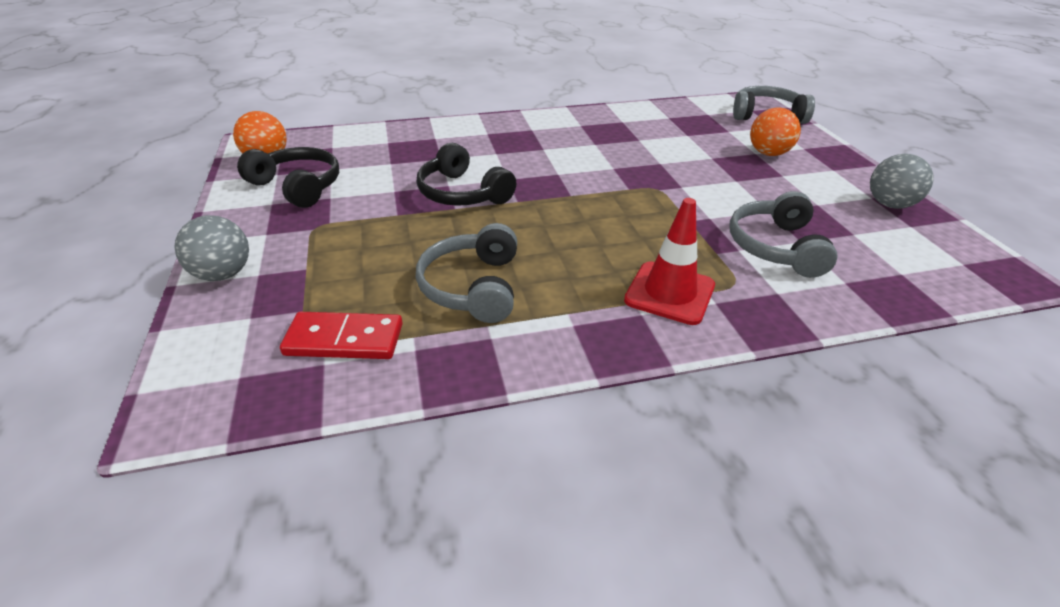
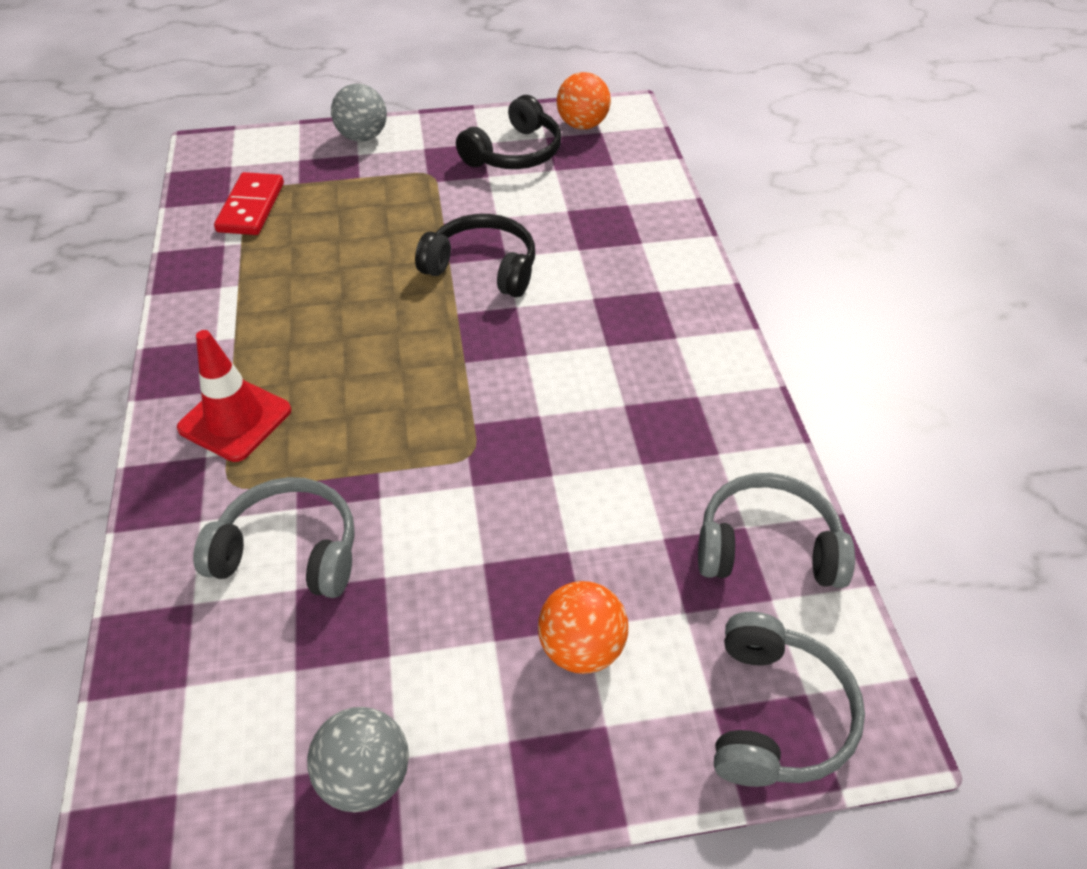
camera: 95 degrees right, 10 degrees up
grey headphones [416,223,517,323] -> grey headphones moved to [698,473,855,588]
black headphones [417,143,516,206] -> black headphones turned 60 degrees clockwise [415,214,535,297]

